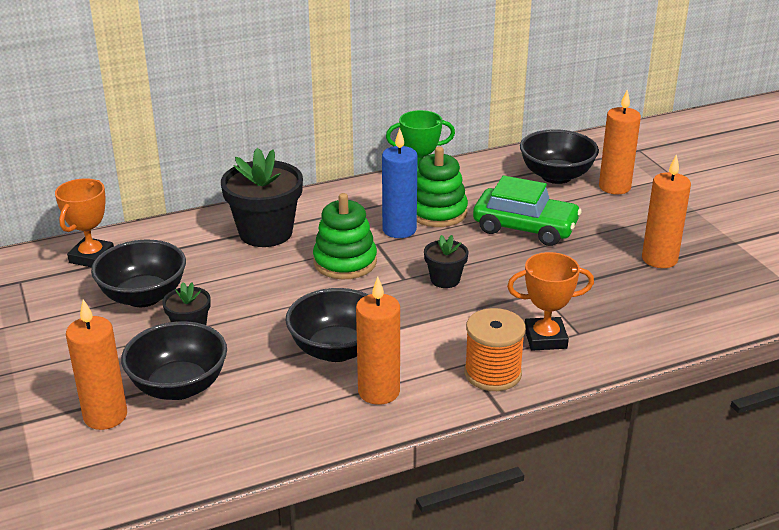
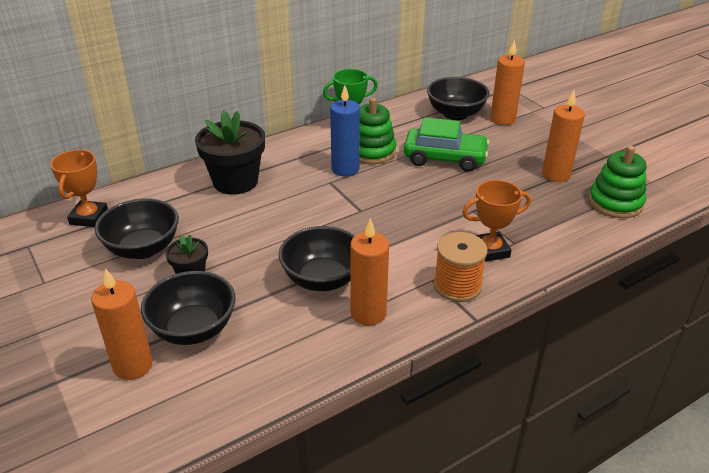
camera: 10 degrees left, 5 degrees up
green stacking toy [313,193,377,280] -> green stacking toy moved to [589,146,646,218]
black flower pot [424,235,469,288] -> none

